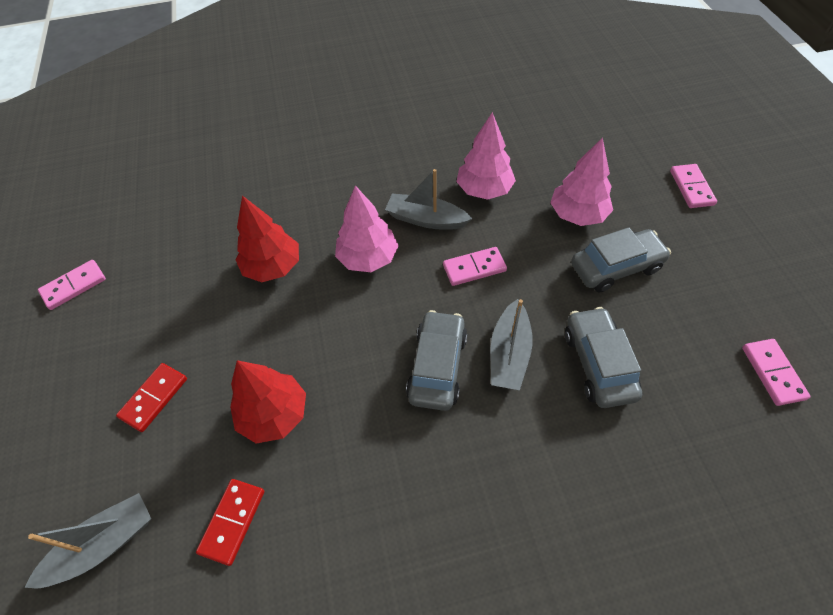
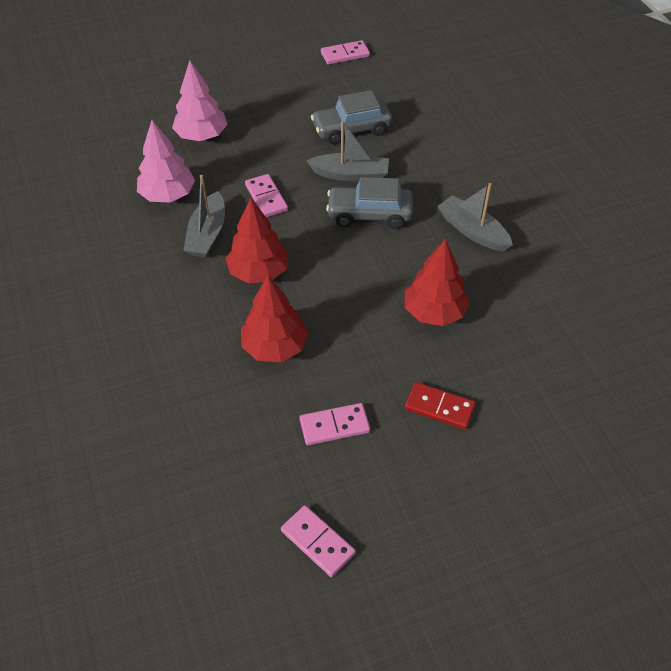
camera: 100 degrees left, 5 degrees down
grey boat [24,493,151,588] -> grey boat moved to [438,183,513,251]
red domino [196,479,264,566] -> none
pink tree [335,185,399,272] -> red tree [226,198,289,283]
grey car [571,227,671,292] -> none
pink domino [670,164,717,208] -> pink domino moved to [300,403,370,445]

